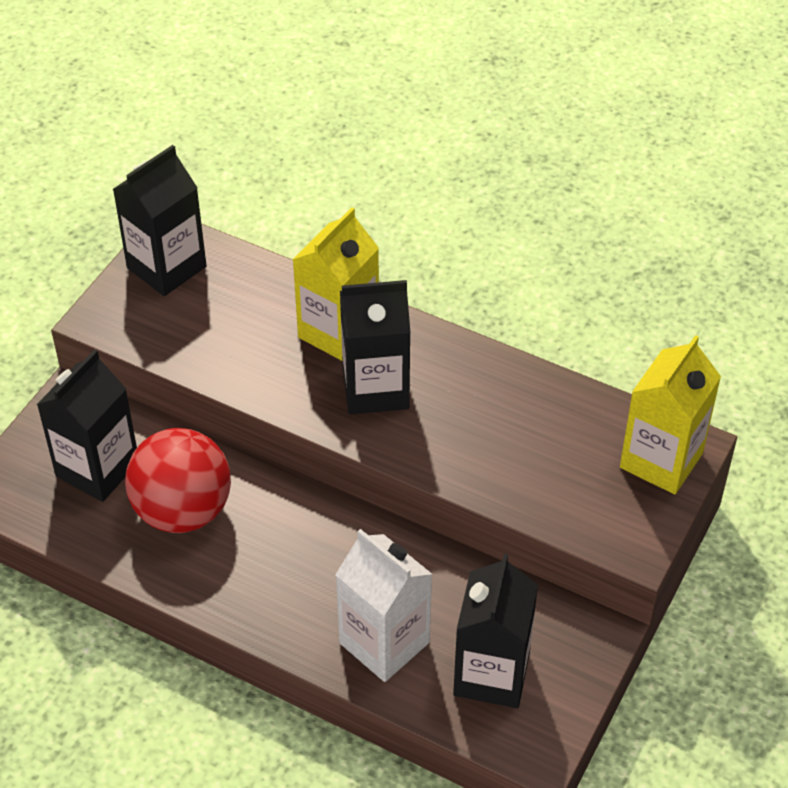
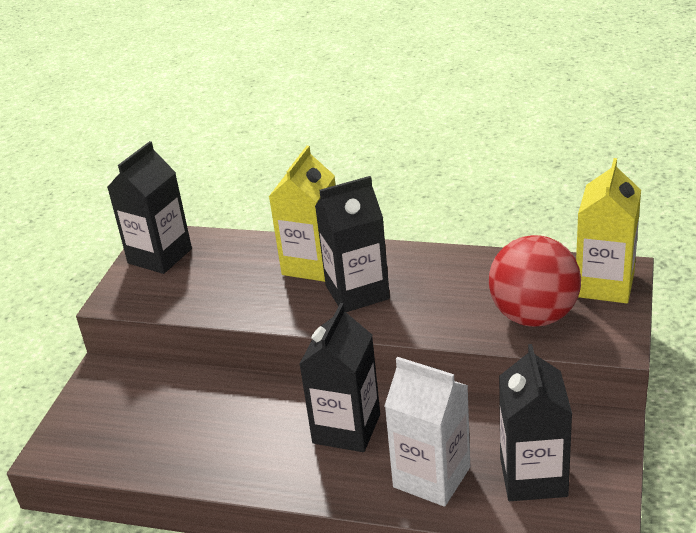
camera: 10 degrees left, 15 degrees down
black carton [36,349,137,502] -> black carton moved to [300,303,380,452]
red ball [125,428,231,533] -> red ball moved to [489,235,581,327]

